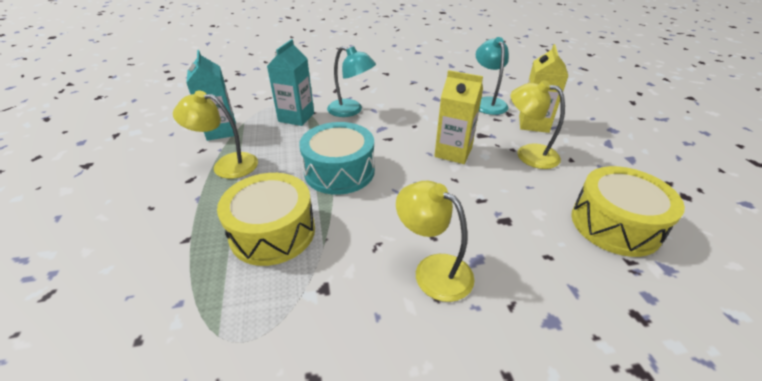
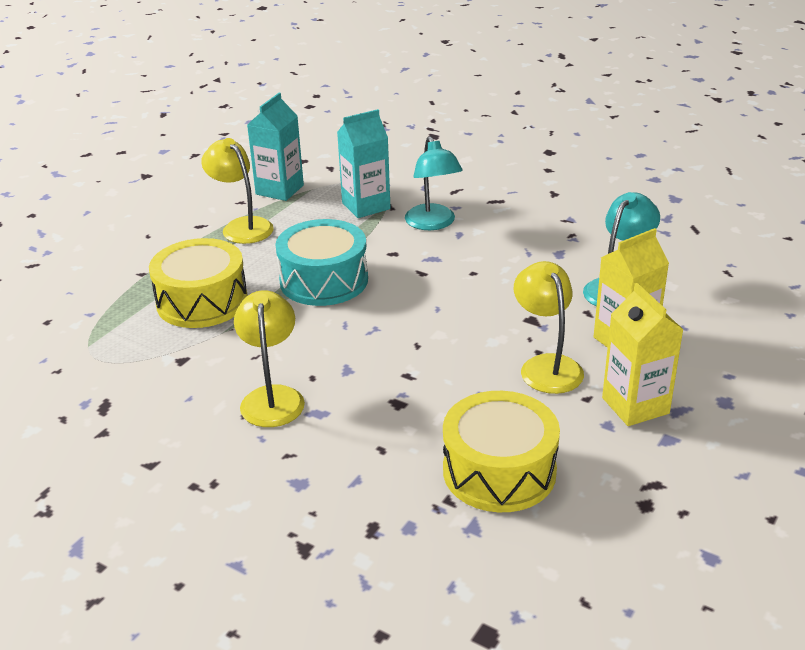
camera: 45 degrees right, 5 degrees down
yellow carton [434,70,483,164] -> yellow carton moved to [602,283,684,426]

